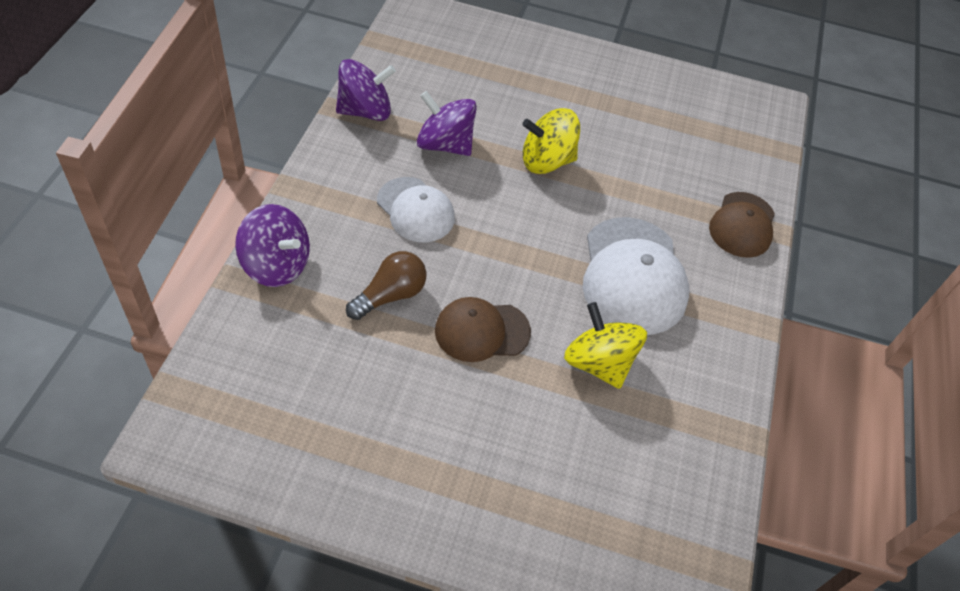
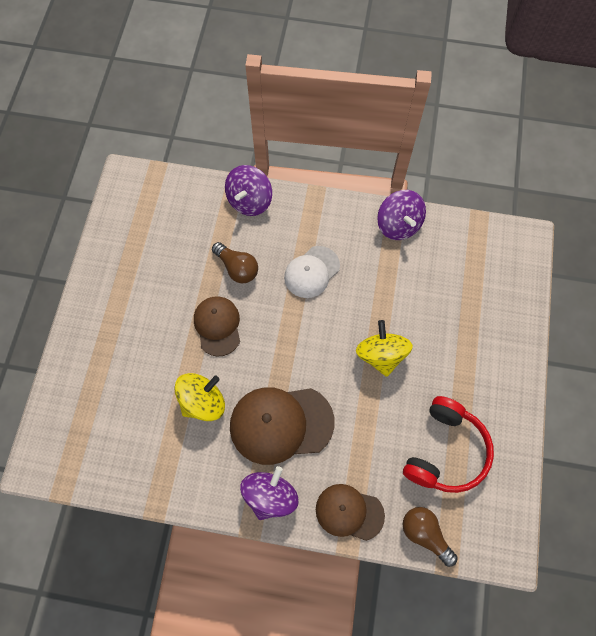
camera: 90 degrees right, 15 degrees up
purple spinning top [417,91,477,156] -> purple spinning top moved to [240,466,299,520]
white cap [583,217,689,335] -> brown cap [230,387,335,465]
none -> red headphones [403,396,494,493]
none -> brown light bulb [403,507,458,567]

